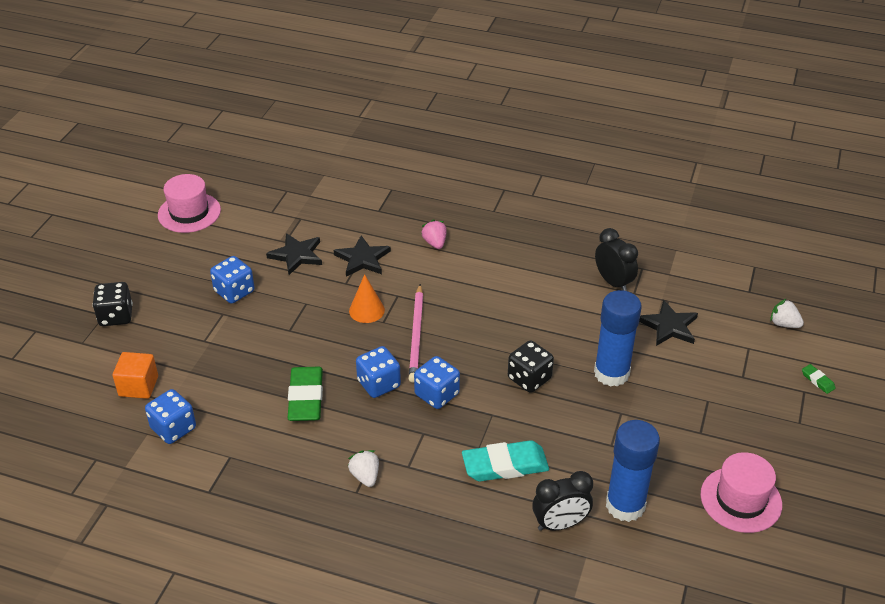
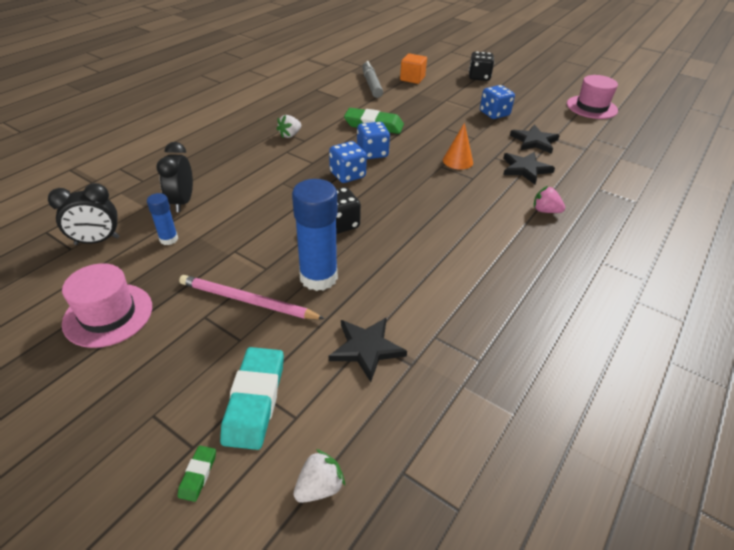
camera: 105 degrees right, 0 degrees up
blue dice [145,389,196,444] -> grey marker [362,61,383,98]
white strawberry [348,450,379,487] -> white strawberry turned 135 degrees clockwise [277,115,301,138]
pink pencil [409,284,423,382] -> pink pencil moved to [179,275,325,319]
pink strawberry [421,220,447,249] -> pink strawberry turned 150 degrees counterclockwise [534,186,565,213]
turquoise eraser [462,440,549,481] -> turquoise eraser moved to [220,347,284,450]
black clock [595,228,638,291] -> black clock moved to [48,183,120,245]
blue glue stick [606,420,660,522] -> blue glue stick [147,193,178,245], size x0.51
green eraser [802,364,836,394] -> green eraser turned 60 degrees counterclockwise [178,446,216,502]

